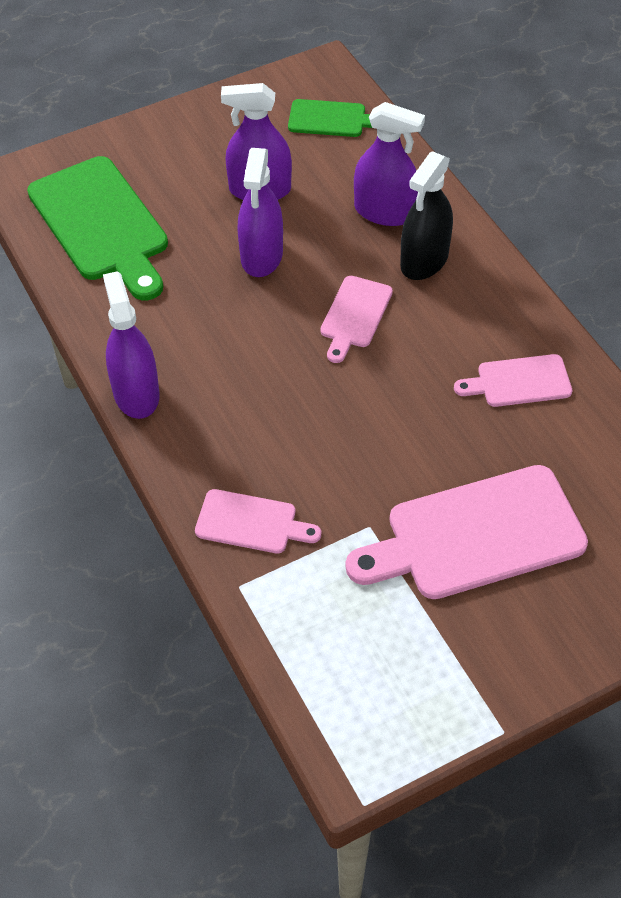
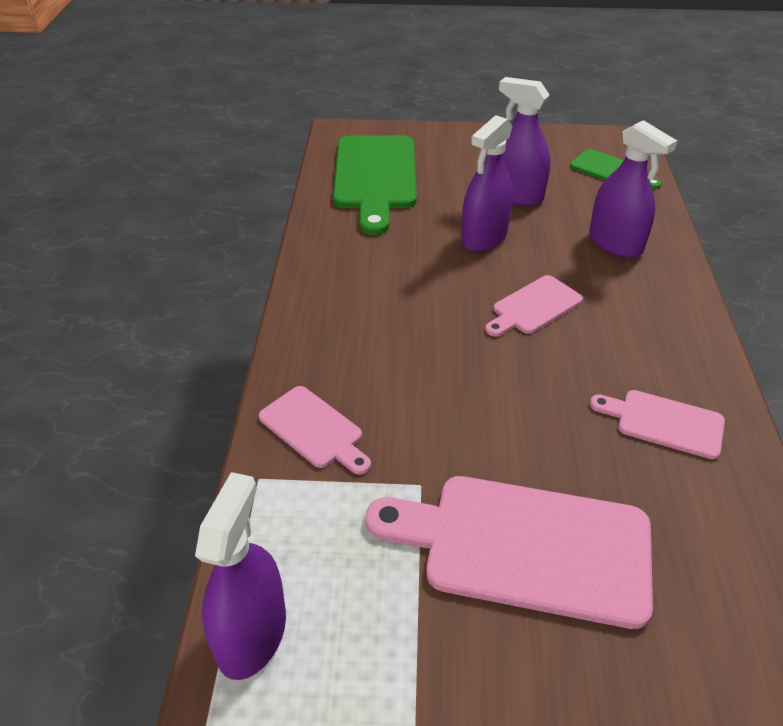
camera: 30 degrees right, 10 degrees down
purple spray bottle [103,271,159,419] -> purple spray bottle moved to [195,472,286,680]
black spray bottle [400,151,453,280] -> none

